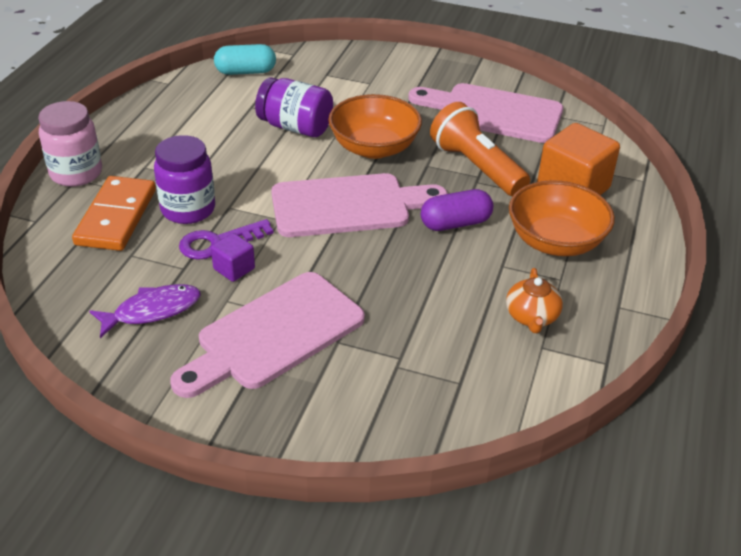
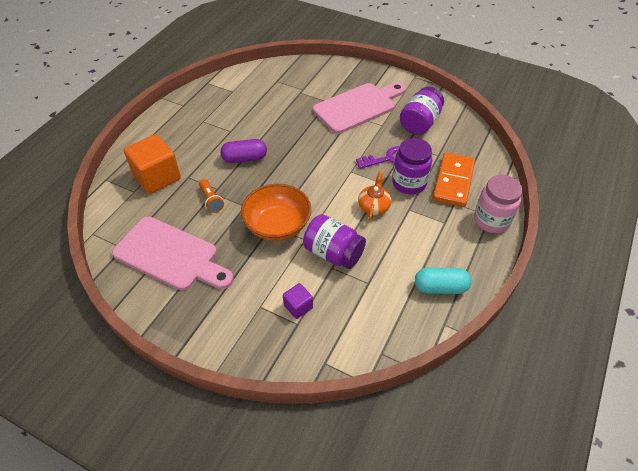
camera: 170 degrees left, 10 degrees up
purple fish [89,284,201,338] -> purple jar [400,87,444,135]
purple cube [211,233,255,282] -> purple cube moved to [283,283,313,319]
turquoise capsule [214,44,276,75] -> turquoise capsule moved to [415,267,472,294]
pink cutting board [271,173,448,237] -> none
orange flashlight [430,102,530,196] -> orange flashlight [199,179,224,213], size x0.50
orange teapot [506,268,563,333] -> orange teapot moved to [358,172,391,221]
orange bowl [509,180,615,256] -> none

